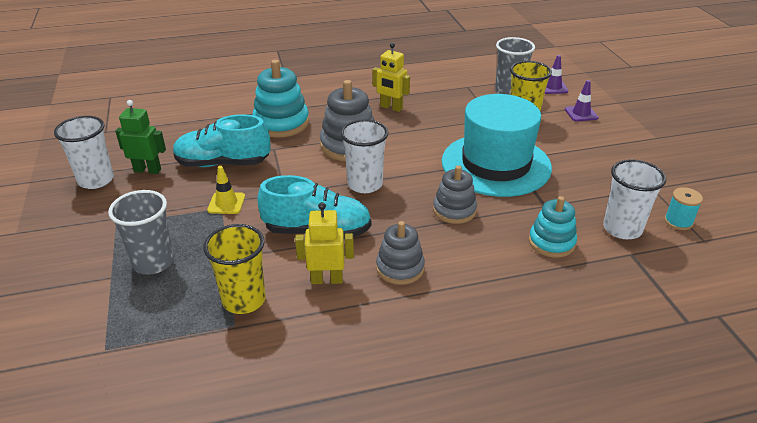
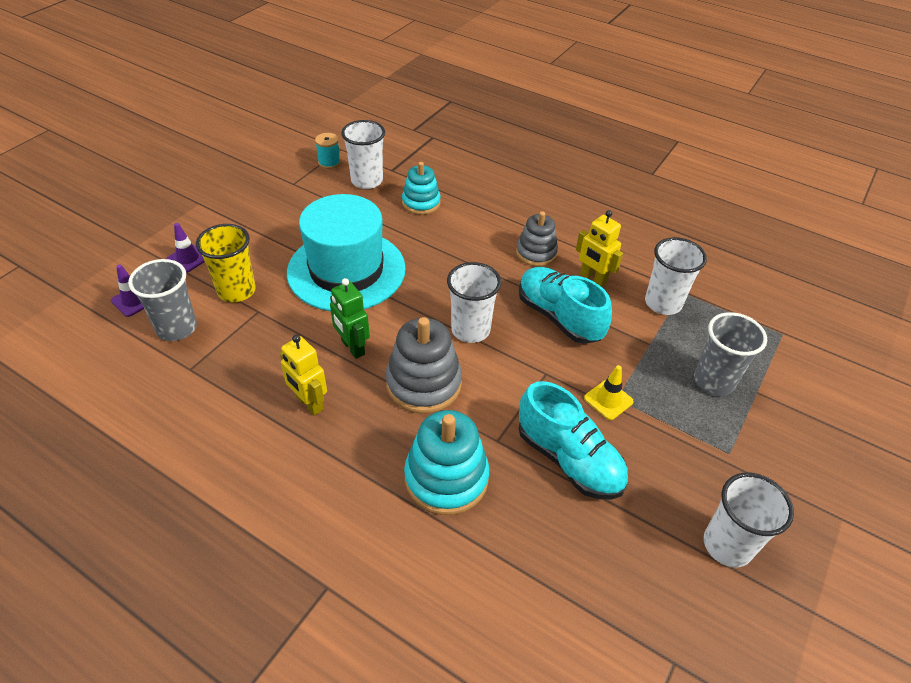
camera: 135 degrees left, 10 degrees up
green robot [115,100,166,174] -> green robot moved to [330,278,370,359]
yellow cup [203,224,266,314] -> white cup [645,237,707,315]
yellow robot [373,43,410,112] -> yellow robot turned 150 degrees clockwise [280,335,327,416]
grey stacking toy [433,165,477,224] -> none

